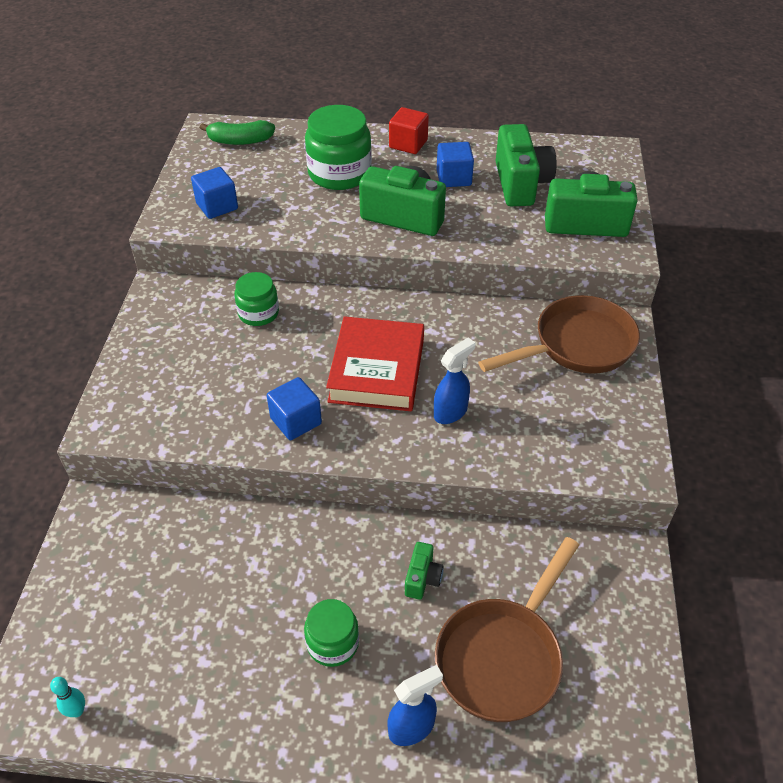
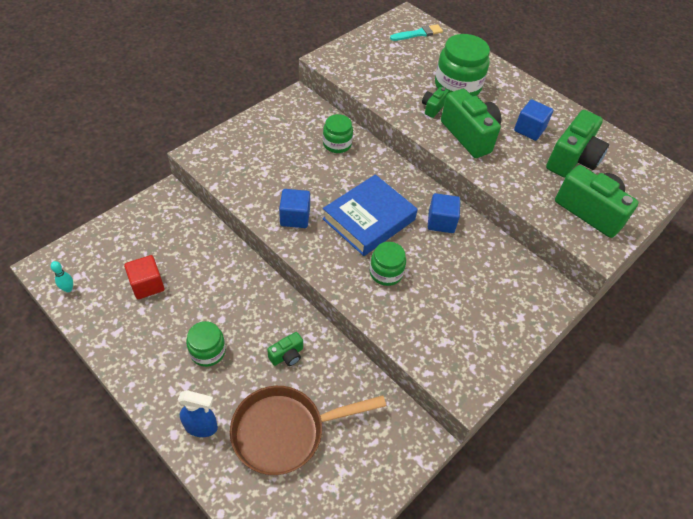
camera: 35 degrees right, 5 degrees up
blue cube [191,167,238,219] -> blue cube moved to [428,193,460,233]
green banana [200,120,275,145] -> turquoise brush [390,24,443,41]
red book [326,316,424,411] -> blue book [322,174,417,256]
red cube [389,107,429,154] -> red cube moved to [124,255,164,299]
blue spray bottle [434,337,475,424] -> green jar [370,242,406,286]
brown pan [478,295,640,373] -> none
none -> green camera [422,87,449,118]

